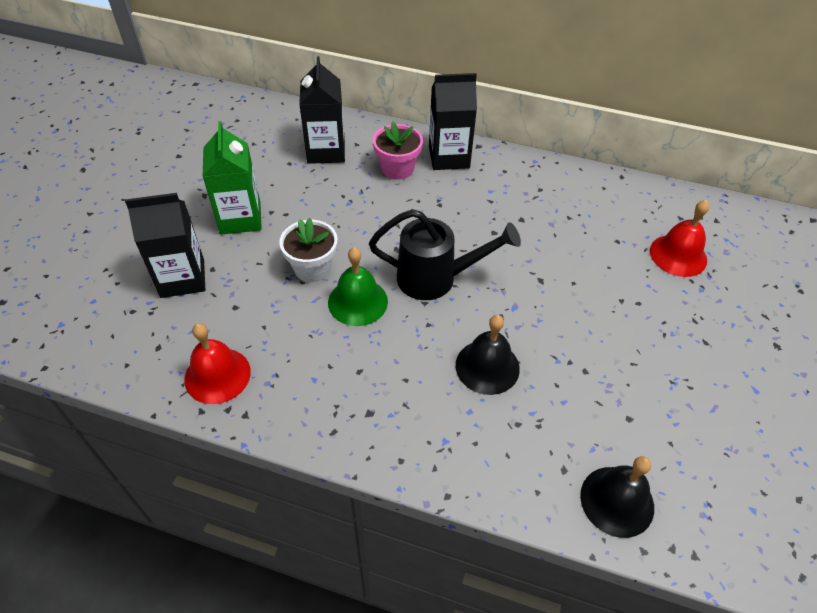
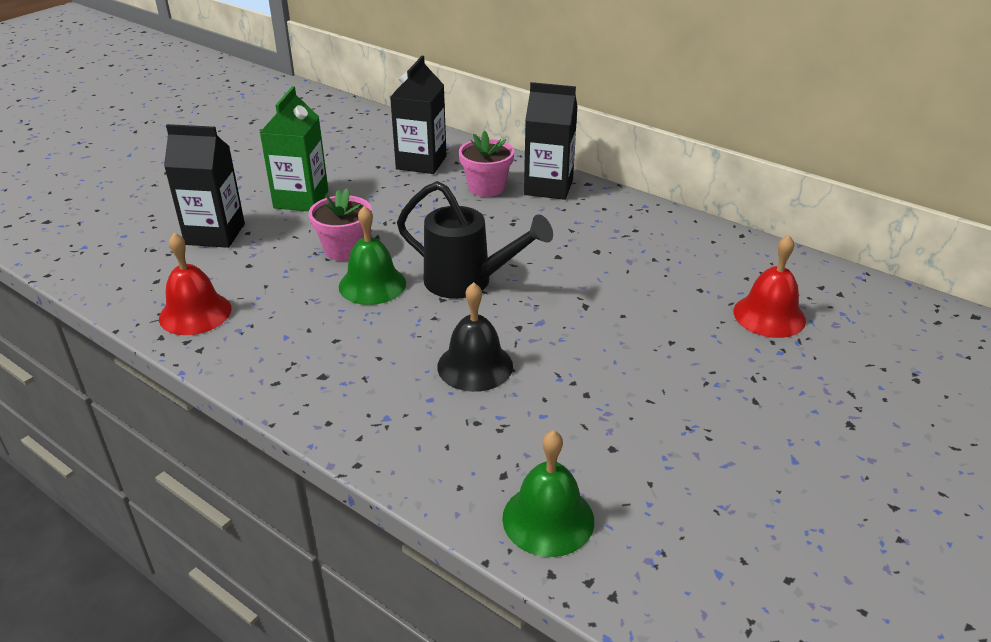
camera: 20 degrees right, 15 degrees down
white flower pot [279,218,337,282] -> pink flower pot [309,188,372,261]
black bell [580,456,654,538] -> green bell [502,430,594,557]

